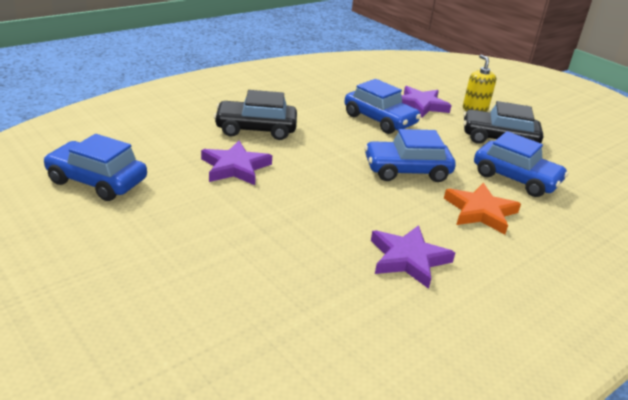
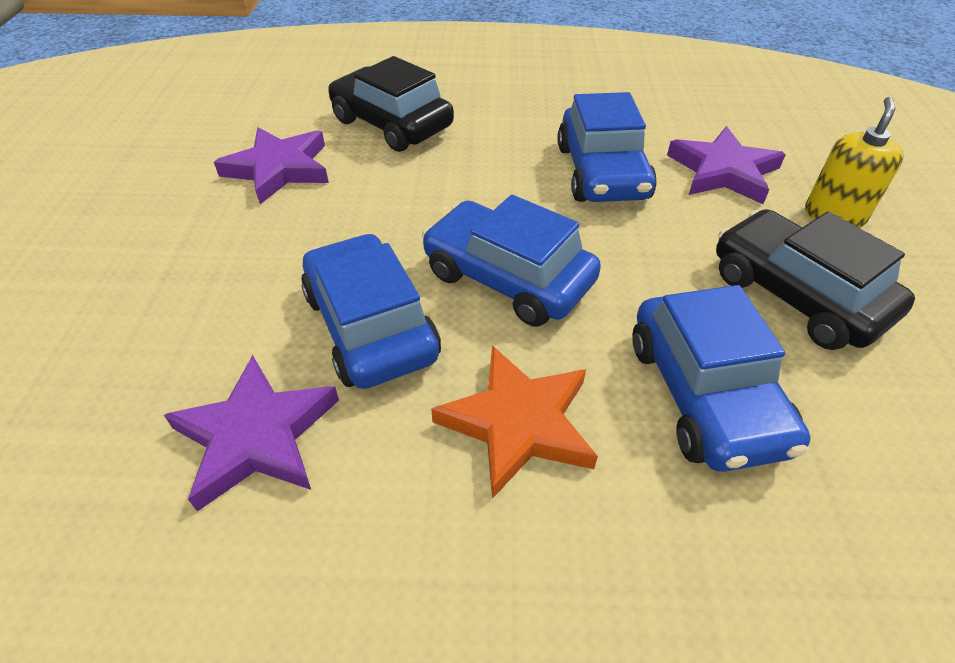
camera: 45 degrees right, 15 degrees up
blue car [43,134,147,201] -> blue car moved to [301,233,441,389]

